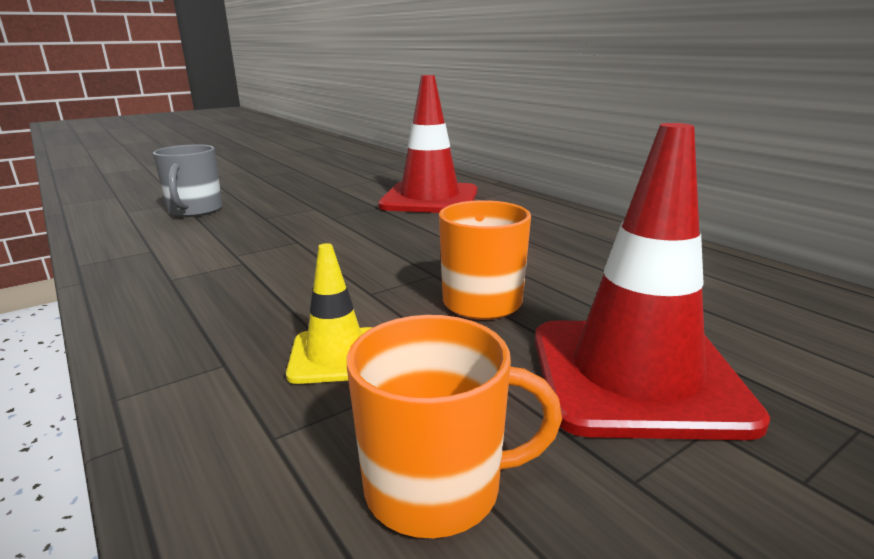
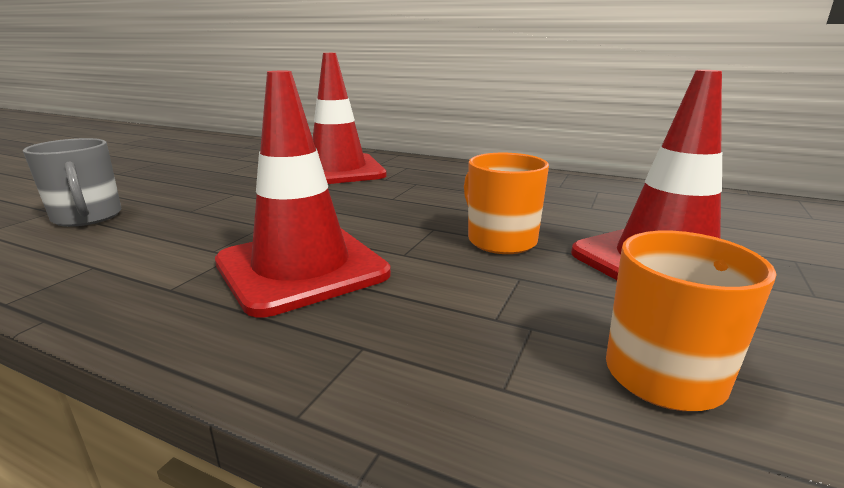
camera: 30 degrees left, 0 degrees up
yellow traffic cone [286,243,373,384] -> none
none -> red traffic cone [215,71,391,317]

